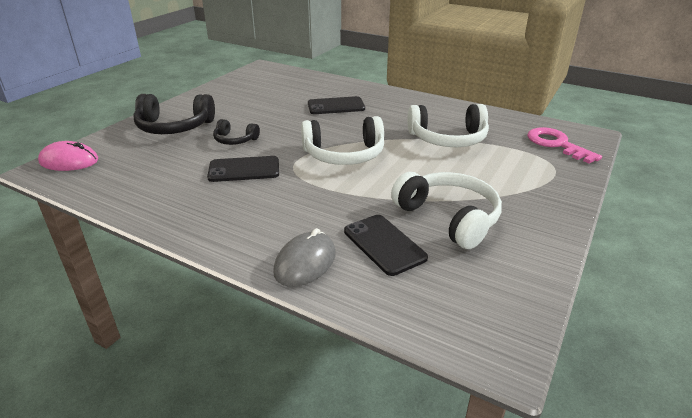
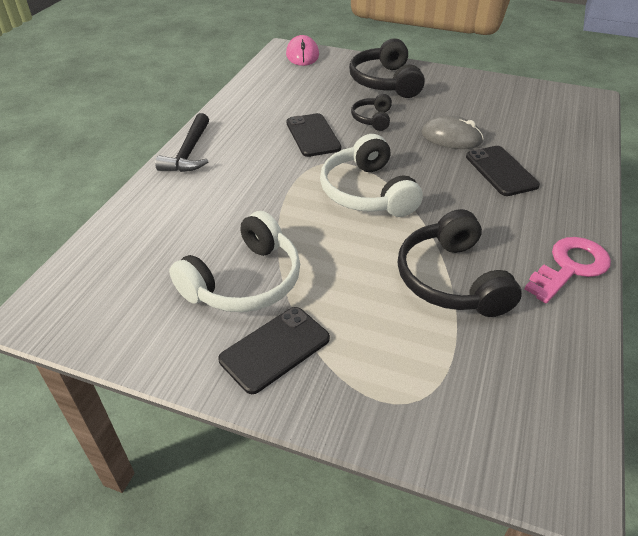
camera: 80 degrees right, 10 degrees up
grey mouse [273,228,336,287] -> grey mouse moved to [422,115,484,149]
black phone [344,215,428,276] -> black phone moved to [218,307,330,394]
white headphones [408,104,489,147] -> black headphones [398,209,522,317]
pink key [527,127,602,164] -> pink key moved to [525,237,611,303]
none -> black hammer [155,113,209,172]

